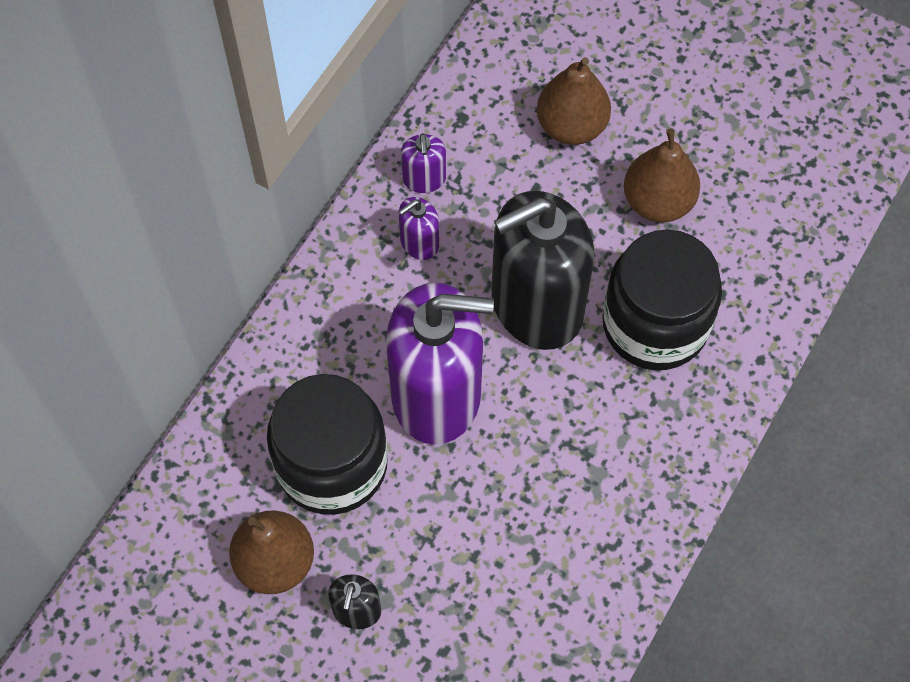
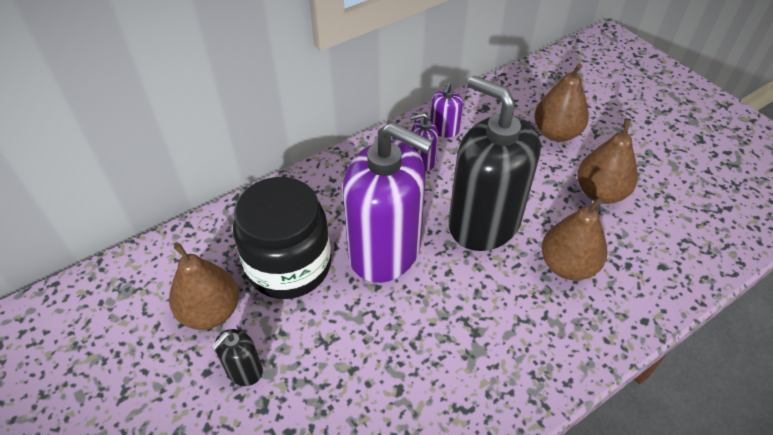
camera: 25 degrees right, 15 degrees down
black soap dispenser [492,191,594,350] -> black soap dispenser turned 45 degrees clockwise [449,76,541,251]
black jar [602,229,722,370] -> brown pear [541,196,607,280]

